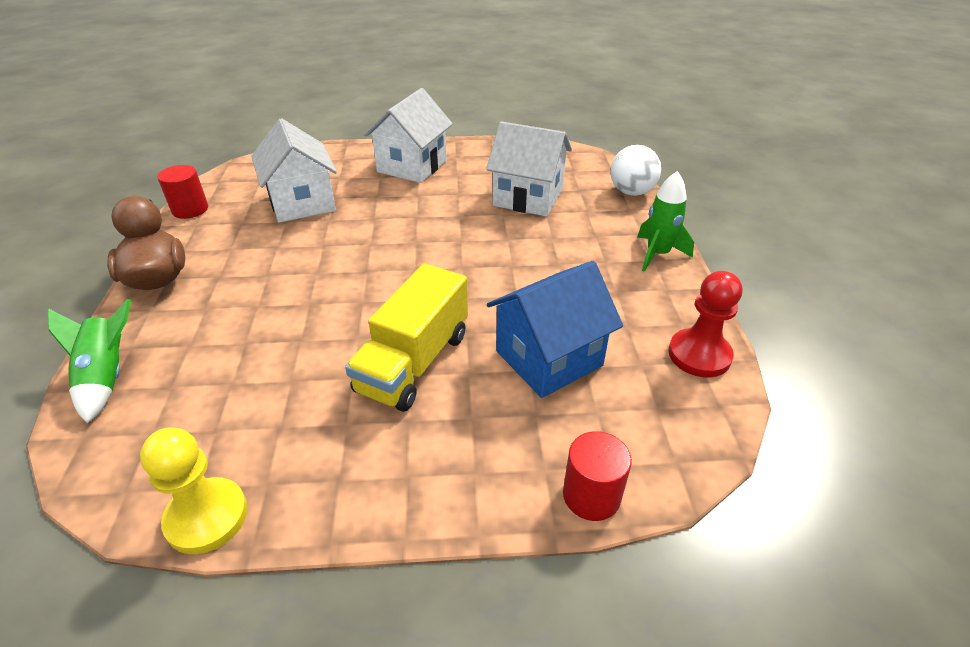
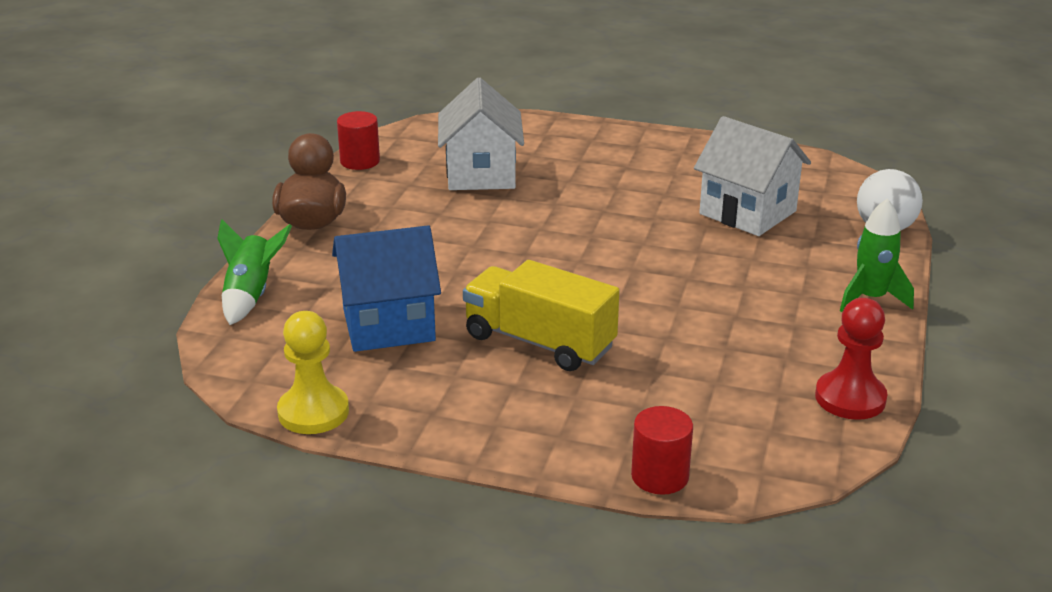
camera: 20 degrees right, 10 degrees down
yellow truck [345,263,468,412] -> yellow truck turned 75 degrees clockwise [463,260,620,371]
white house [364,88,453,183] -> none
blue house [487,261,623,398] -> blue house moved to [332,226,441,352]

